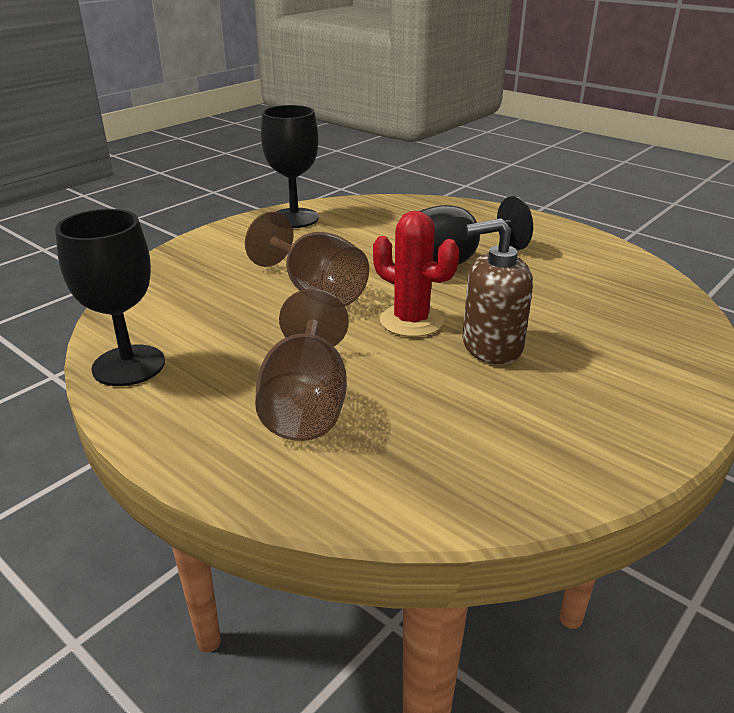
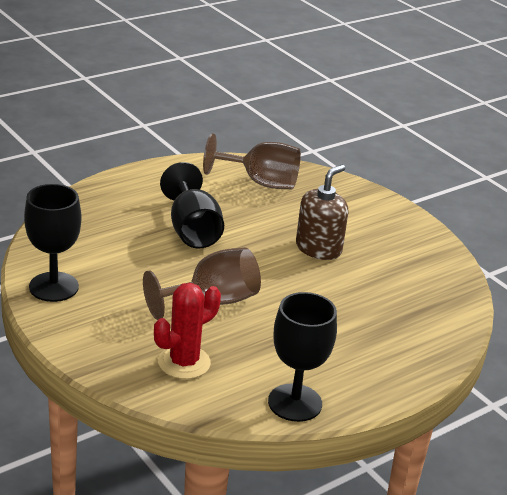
camera: 80 degrees left, 0 degrees up
brown goblet [255,289,349,441] -> brown goblet moved to [203,134,301,189]
red cactus [373,211,459,337] -> red cactus moved to [154,283,221,379]
brown soap dispenser [463,218,533,364] -> brown soap dispenser turned 150 degrees counterclockwise [296,165,348,260]

